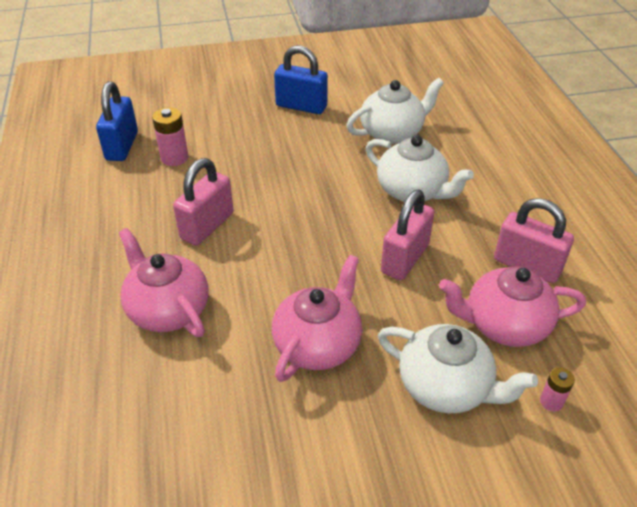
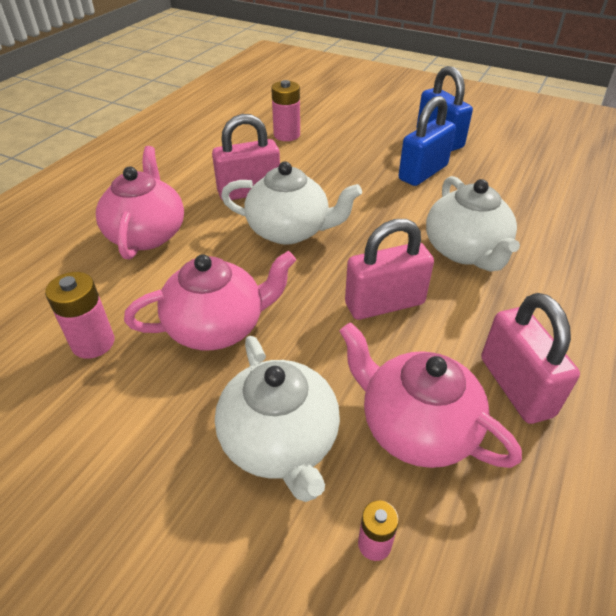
camera: 40 degrees right, 0 degrees up
blue padlock [96,81,138,161] -> blue padlock moved to [399,96,456,186]
white teapot [346,78,444,144] -> white teapot moved to [221,161,362,245]
none -> pink battery [45,272,114,359]

